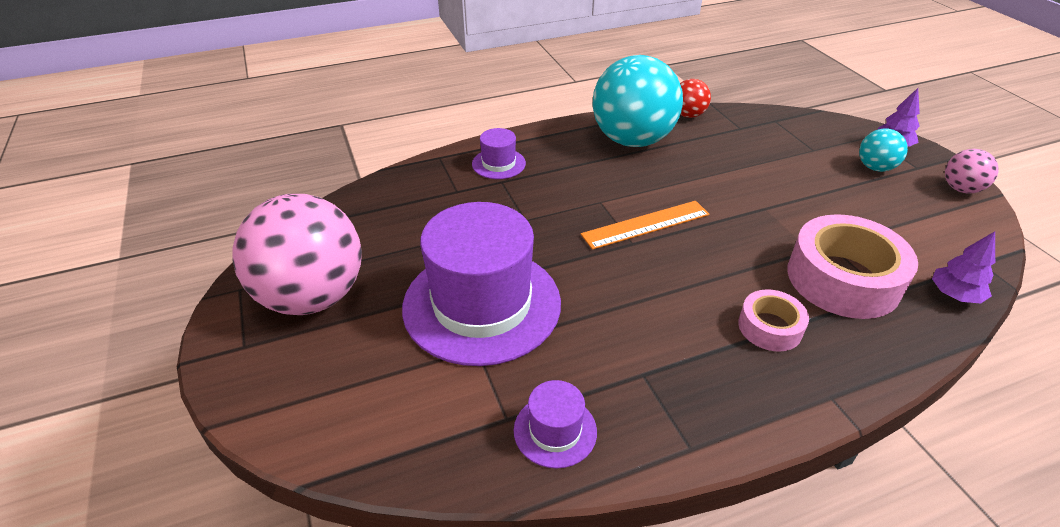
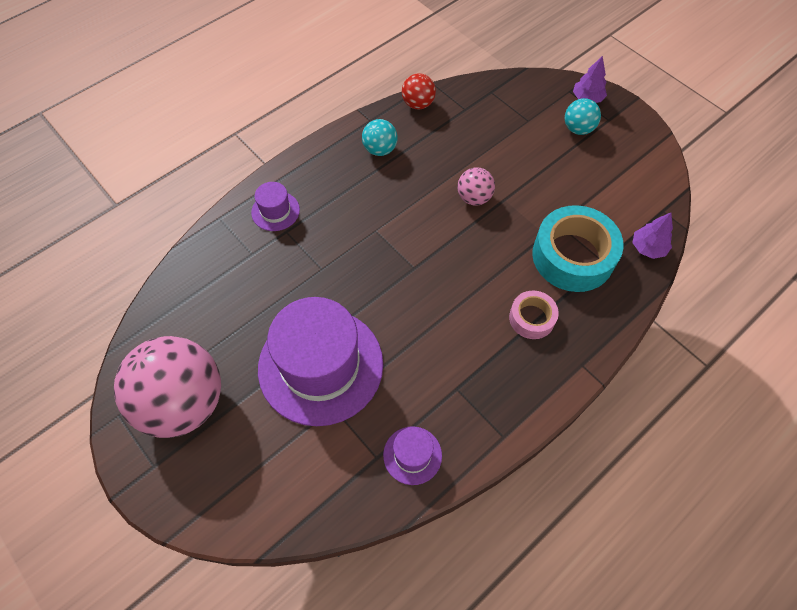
camera: 20 degrees left, 20 degrees up
orange ruler [581,201,710,250] -> none
turquoise ball [592,55,683,147] -> turquoise ball [362,119,398,156], size x0.46
pink tape [787,214,918,319] -> turquoise tape [532,205,623,292]
pink ball [945,149,999,194] -> pink ball moved to [457,167,495,206]

